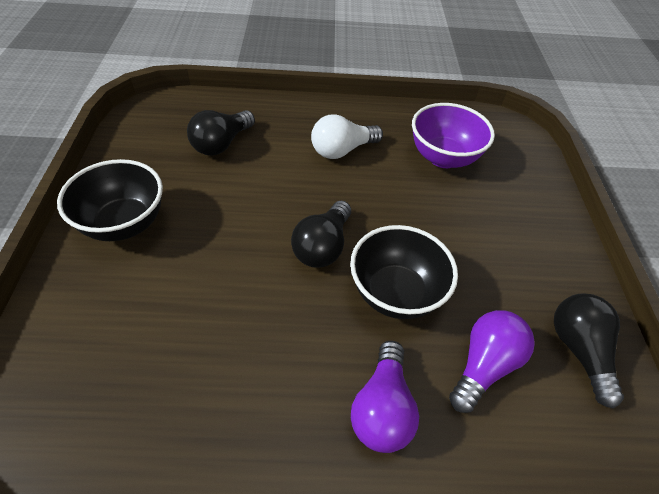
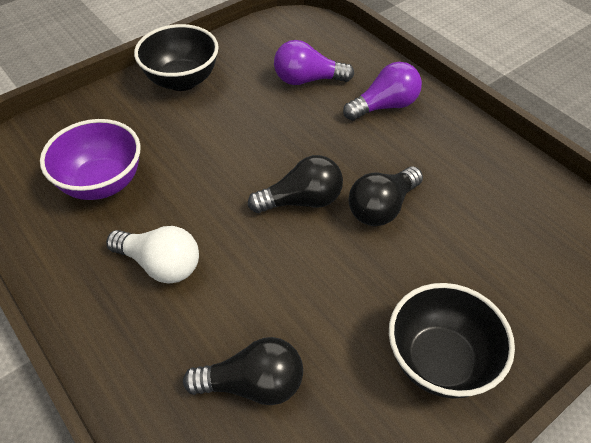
camera: 125 degrees left, 0 degrees up
black bowl [350,225,458,319] -> black bowl moved to [134,24,219,91]
black light bulb [554,293,624,408] -> black light bulb moved to [349,167,423,226]

